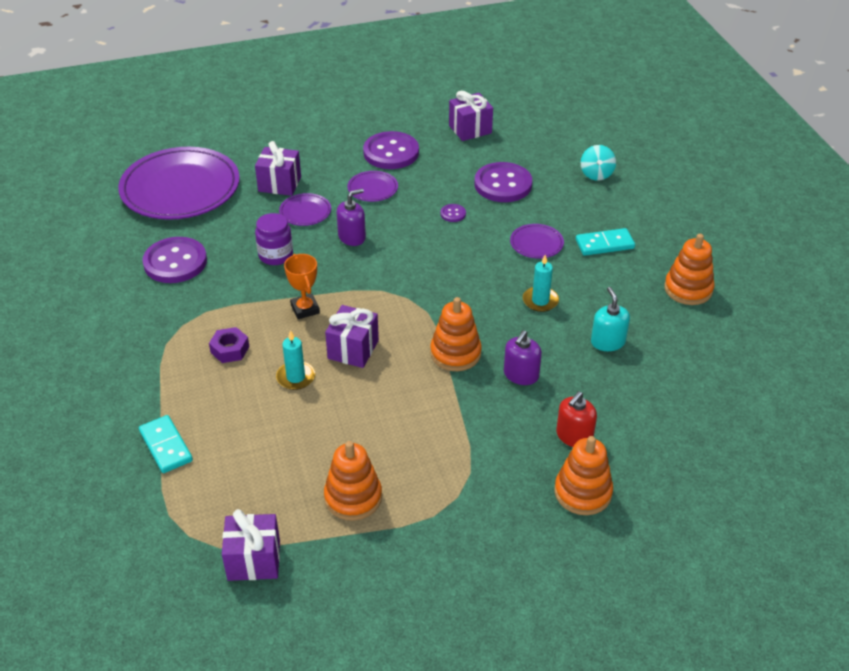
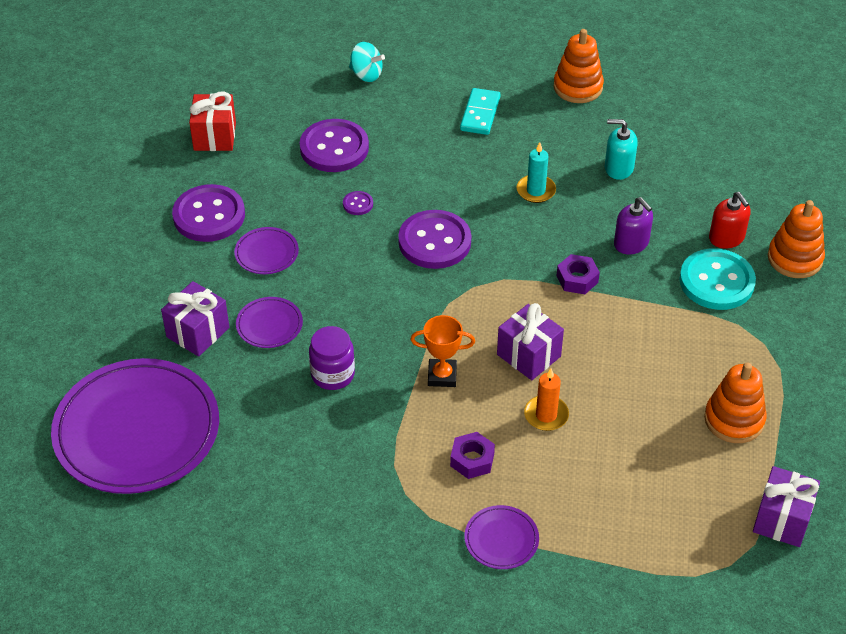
camera: 65 degrees left, 5 degrees up
turquoise domino [139,415,193,473] -> none
purple button [142,237,207,283] -> purple button moved to [398,210,471,269]
turquoise candle [276,330,315,390] -> orange candle [524,368,569,431]
purple soap dispenser [336,189,366,246] -> none
orange stacking toy [430,297,482,371] -> purple nut [556,254,600,294]
purple gift [449,91,493,141] -> red gift [189,92,236,151]
purple plate [510,224,564,259] -> purple plate moved to [464,505,539,569]
none -> turquoise button [679,248,756,310]

